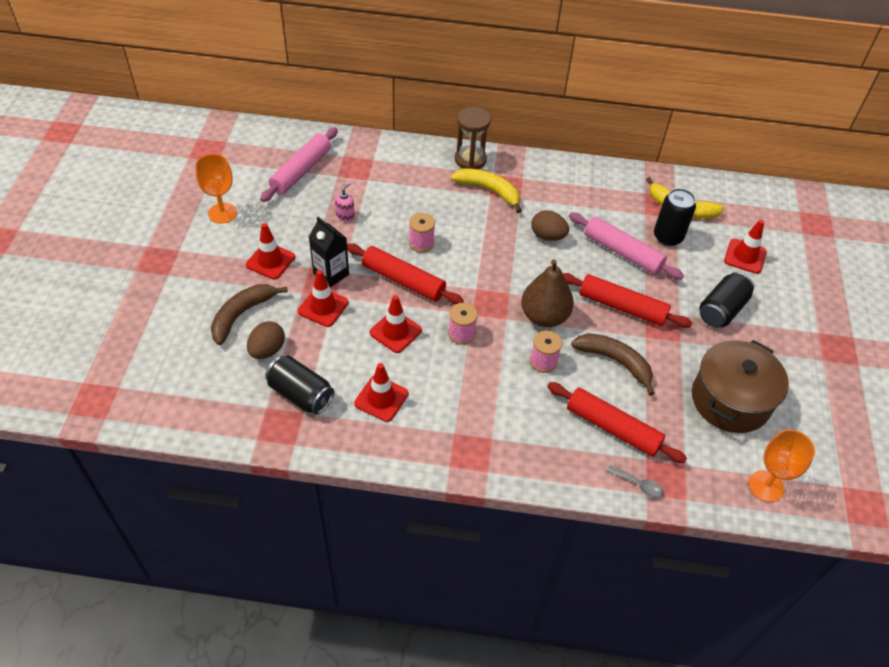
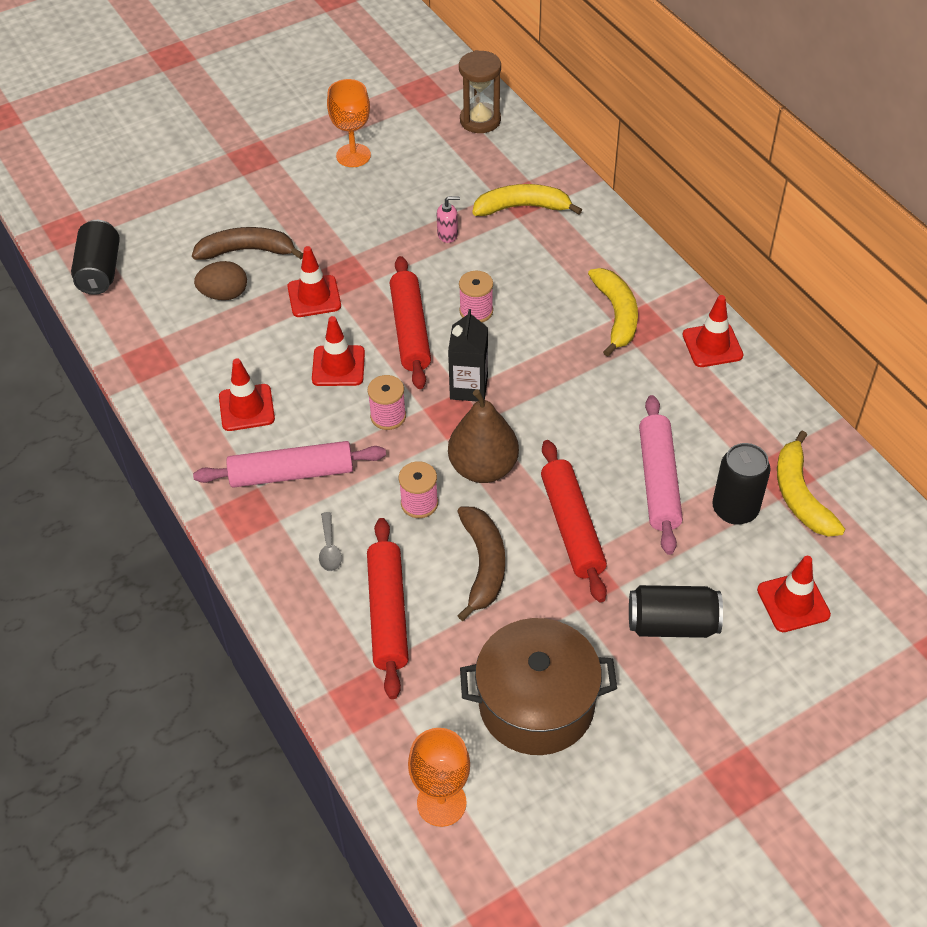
camera: 55 degrees right, 0 degrees up
red traffic cone [246,223,295,279] -> red traffic cone moved to [682,295,743,367]
pink rolling pin [260,128,338,202] -> pink rolling pin moved to [193,441,386,488]
black can [265,356,334,415] -> black can moved to [71,220,120,295]
black carton [309,217,349,287] -> black carton moved to [448,309,488,402]
brown hourglass [455,107,491,169] -> brown hourglass moved to [459,50,501,133]
brown egg [531,210,569,241] -> none
grey spoon [607,465,664,498] -> grey spoon moved to [319,512,342,571]
none -> yellow banana [472,184,582,216]

